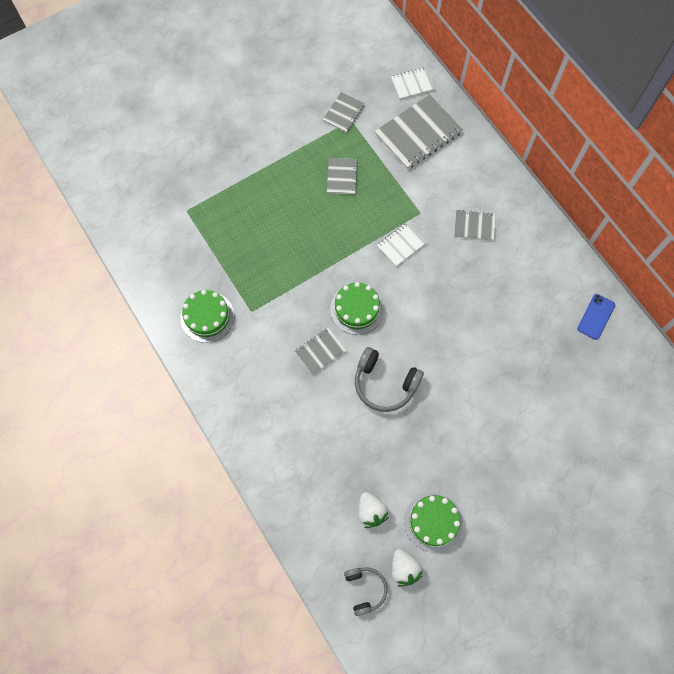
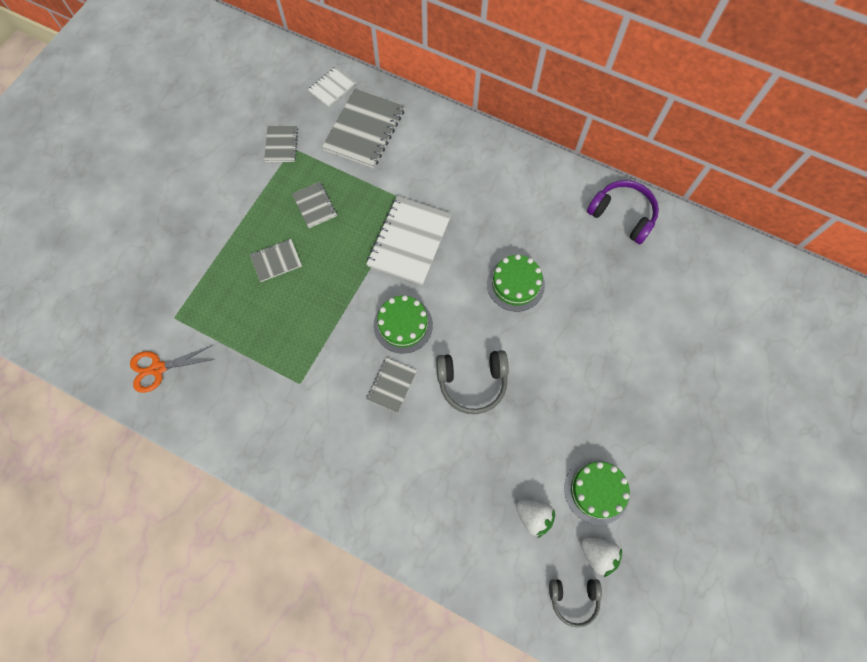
camera: 30 degrees left, 0 degrees up
green cake [180,290,234,343] -> green cake moved to [487,254,545,311]
grey headphones [344,567,388,616] -> grey headphones turned 135 degrees clockwise [549,579,602,627]
white notebook [377,223,426,266] -> white notebook [366,196,452,285], size x1.88
grey notebook [454,210,496,241] -> grey notebook moved to [250,239,302,282]
blue phone [577,294,615,340] -> purple headphones [587,180,659,244]
none -> orange scissors [130,345,215,393]

